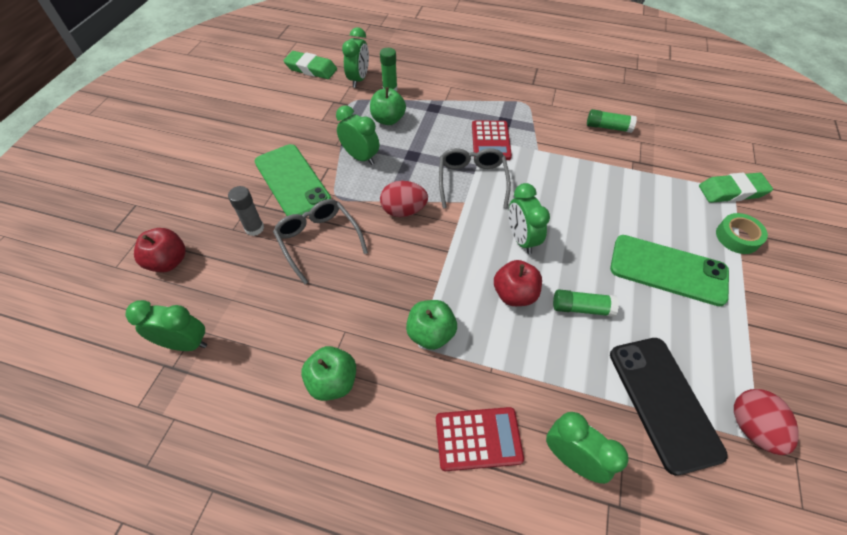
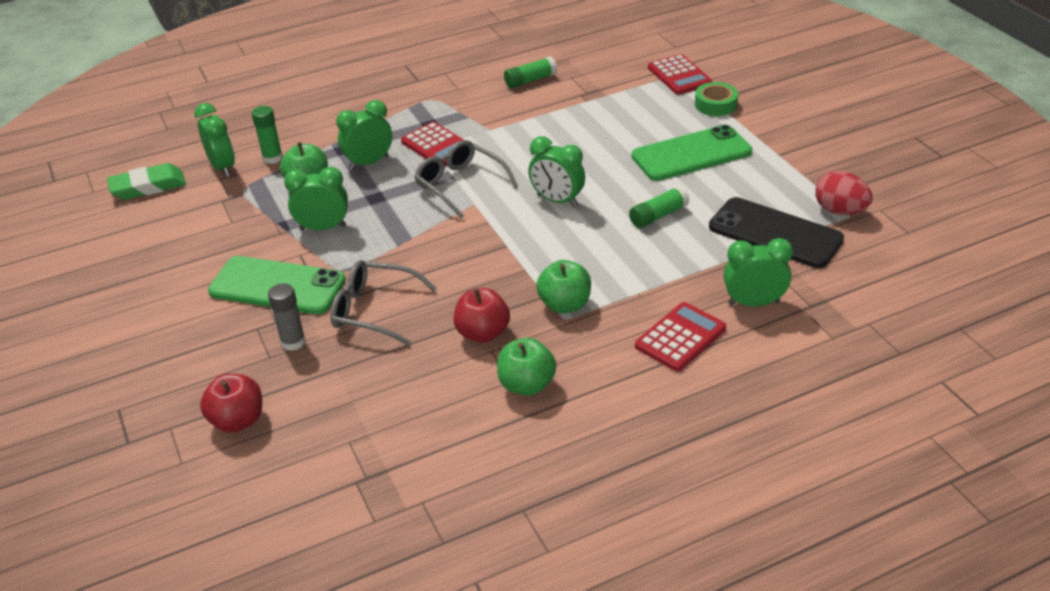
camera: 40 degrees left, 15 degrees down
green clock [125,300,207,351] -> green clock moved to [336,100,392,170]
red egg [380,181,428,217] -> none
red apple [494,260,542,306] -> red apple moved to [454,288,510,343]
green eraser [699,173,773,203] -> red calculator [648,54,713,95]

